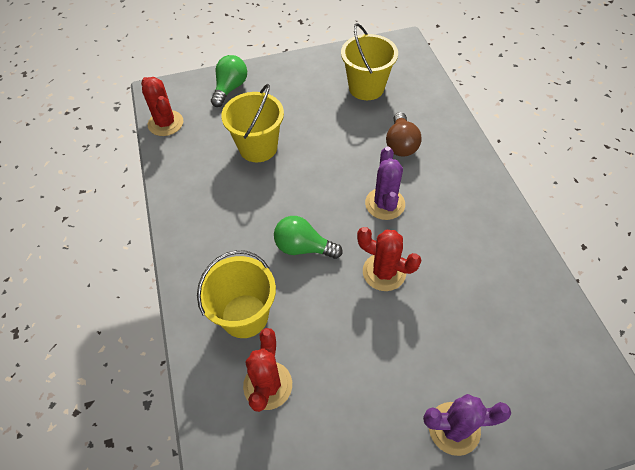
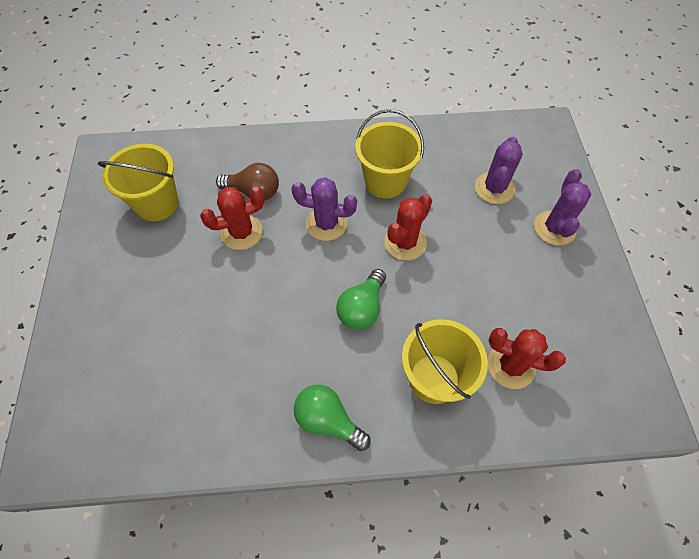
camera: 80 degrees left, 5 degrees up
red cactus [141,77,183,136] -> red cactus moved to [200,186,265,250]
green light bulb [211,55,247,107] -> green light bulb moved to [294,385,371,451]
yellow bucket [221,84,284,162] -> yellow bucket moved to [355,109,424,199]
none -> purple cactus [475,137,522,204]

